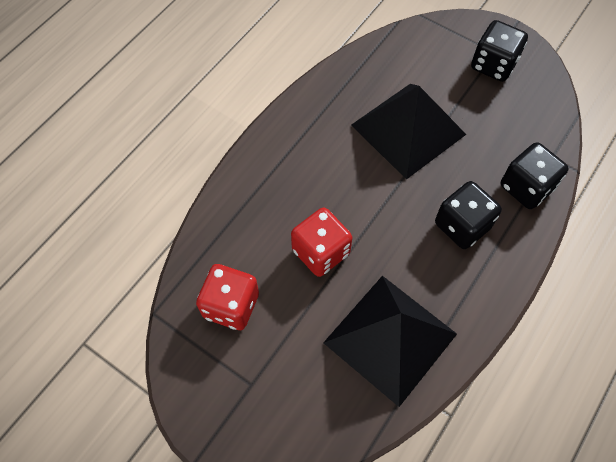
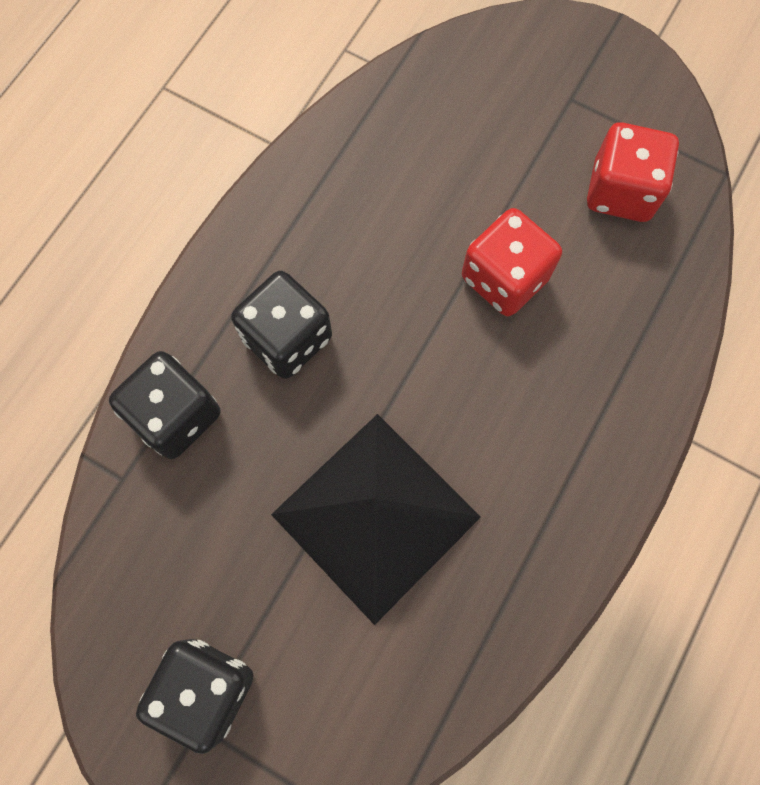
camera: 175 degrees right, 10 degrees up
black pyramid [323,276,457,407] -> none

